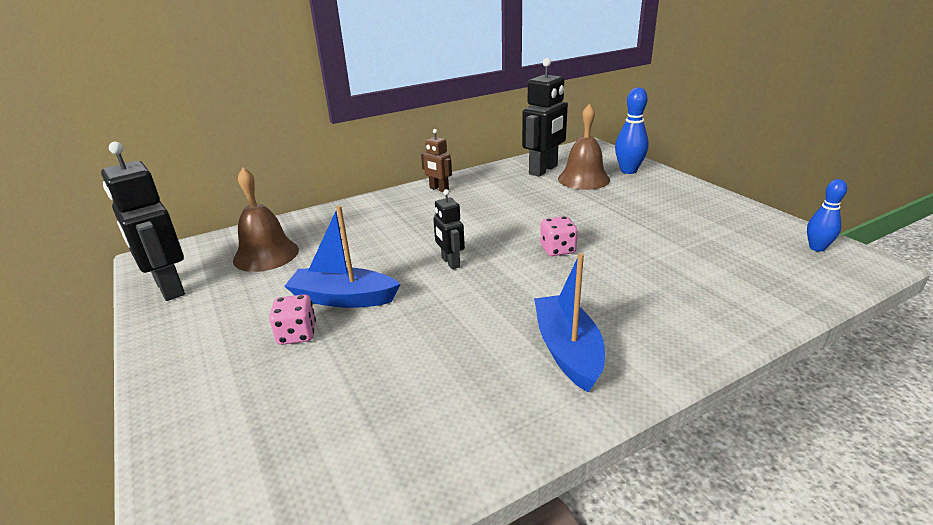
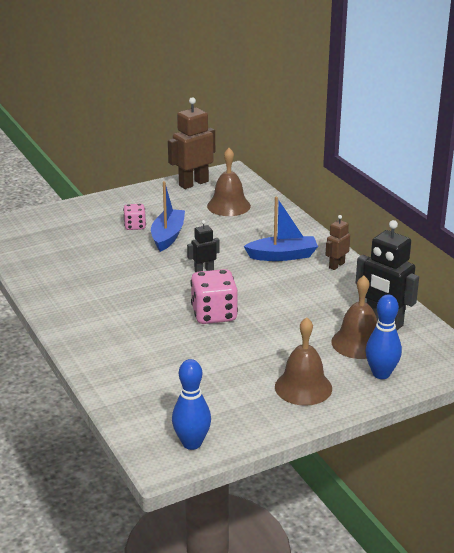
camera: 90 degrees right, 0 degrees up
black robot [101,142,185,301] -> brown robot [168,97,215,189]
blue boat [534,253,605,393] -> blue boat moved to [243,197,318,261]
pink dice [540,216,578,256] -> pink dice [191,269,238,324], size x1.73
blue bowling pin [807,179,847,252] -> blue bowling pin [172,359,211,450], size x1.50
none -> brown bell [275,317,332,406]

